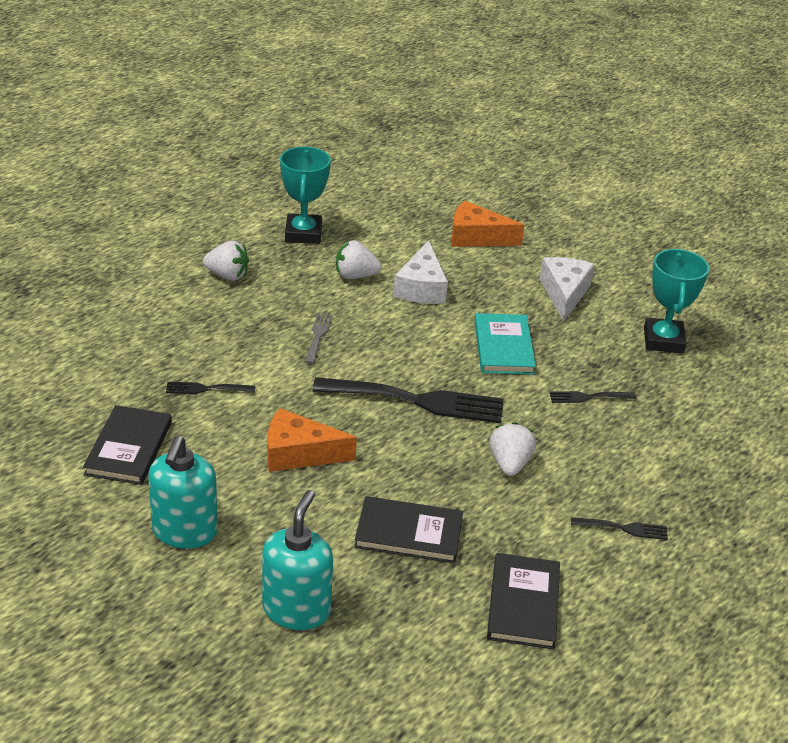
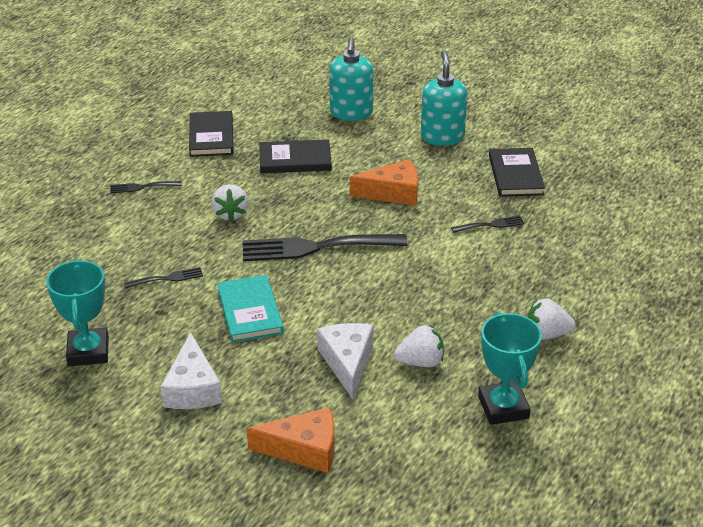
camera: 170 degrees right, 0 degrees up
grey fork [305,313,333,364] -> none

